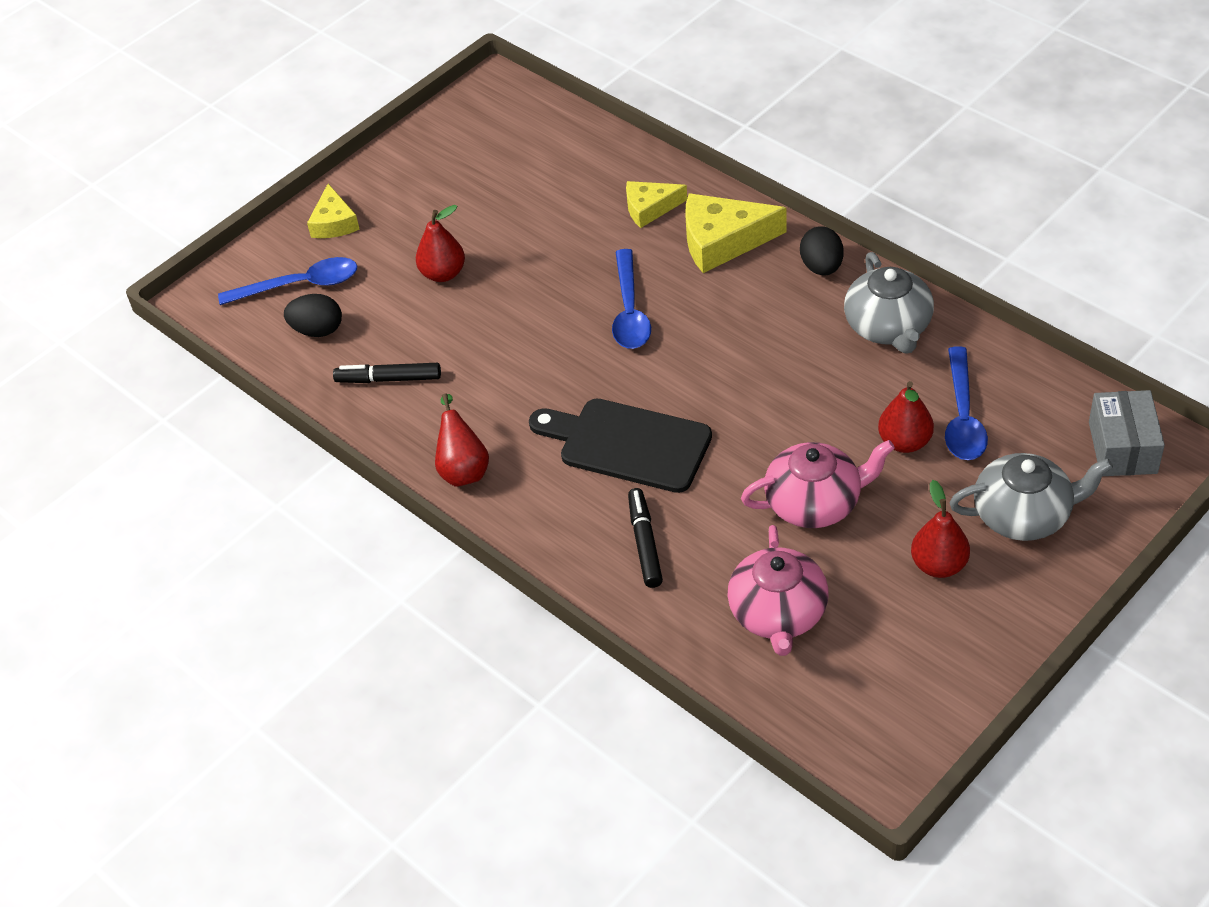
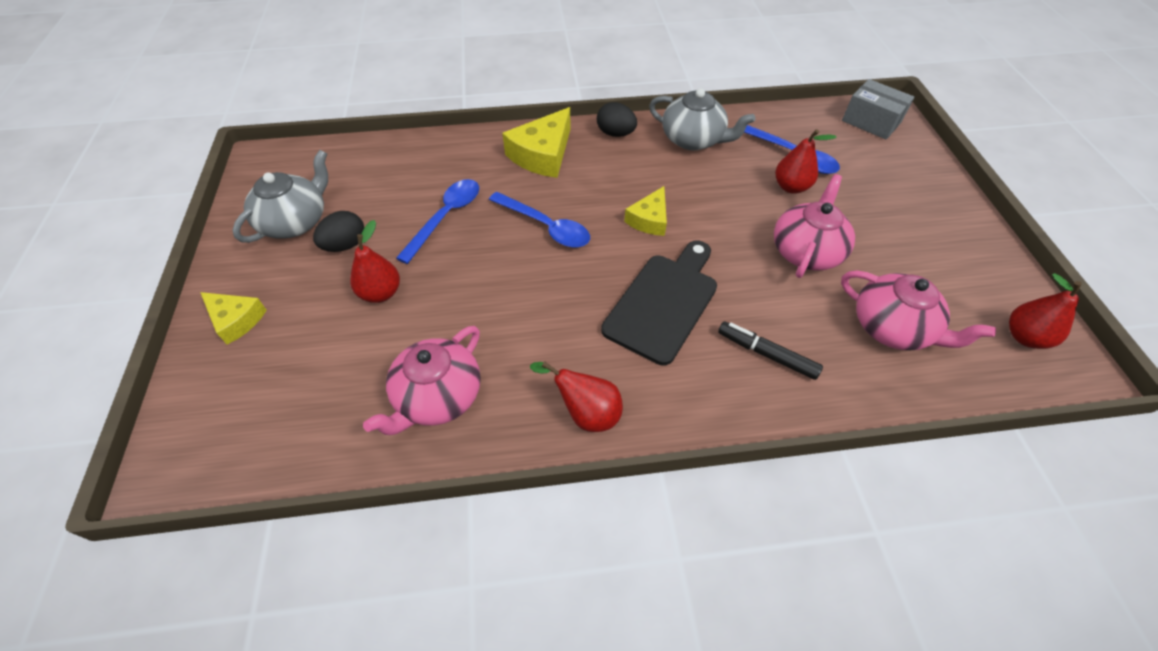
camera: 55 degrees left, 5 degrees up
blue spoon [218,257,357,305] -> blue spoon moved to [396,179,479,264]
black egg [284,294,342,337] -> black egg moved to [313,211,364,252]
black marker [333,363,441,383] -> pink teapot [363,326,481,435]
black cutting board [529,399,712,493] -> black cutting board turned 150 degrees clockwise [601,241,717,365]
yellow cheese [626,181,687,228] -> yellow cheese moved to [624,186,667,236]
red pear [911,480,970,578] -> red pear moved to [1009,273,1082,349]
grey teapot [950,453,1113,541] -> grey teapot moved to [232,150,328,243]

